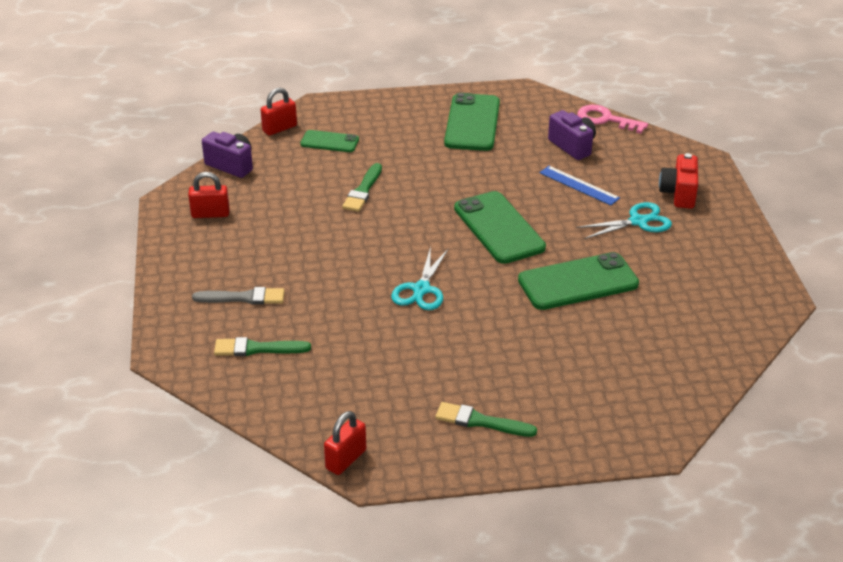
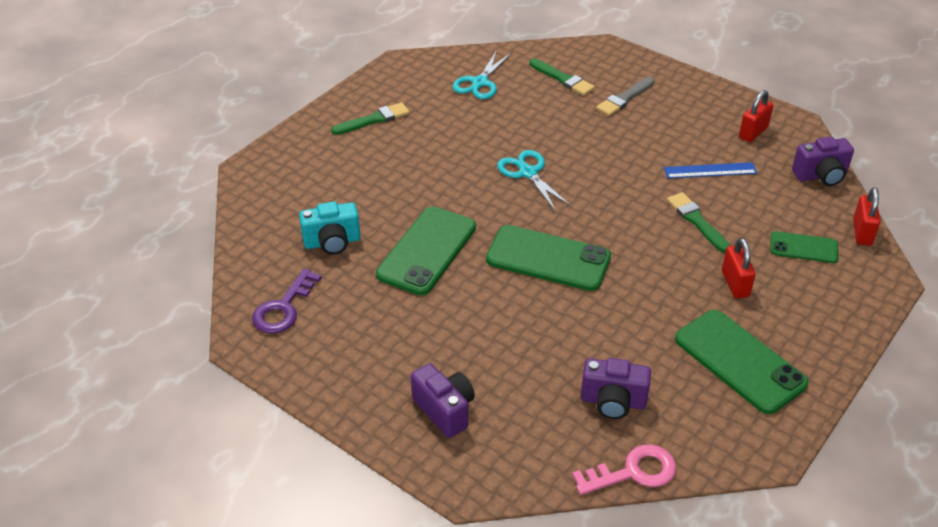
camera: 135 degrees right, 5 degrees up
green brush [214,337,311,356] -> green brush turned 90 degrees clockwise [529,59,595,95]
green phone [300,130,359,152] -> green phone turned 45 degrees clockwise [770,231,839,263]
red padlock [324,411,366,475] -> red padlock moved to [722,238,756,298]
blue ruler [540,166,620,205] -> blue ruler moved to [664,162,757,178]
turquoise scissors [576,202,672,239] -> turquoise scissors moved to [453,50,511,99]
red camera [659,153,698,209] -> purple camera [411,363,475,438]
none -> purple key [252,269,322,334]
none -> turquoise camera [299,201,360,255]

